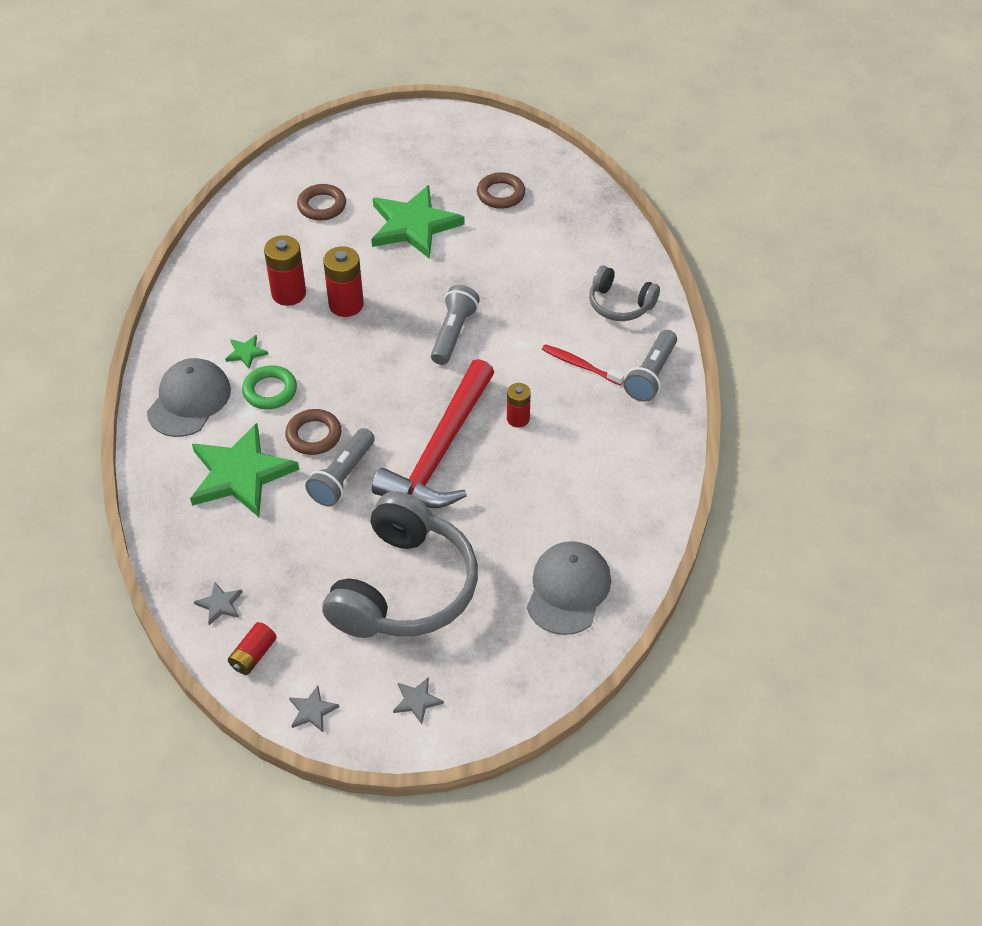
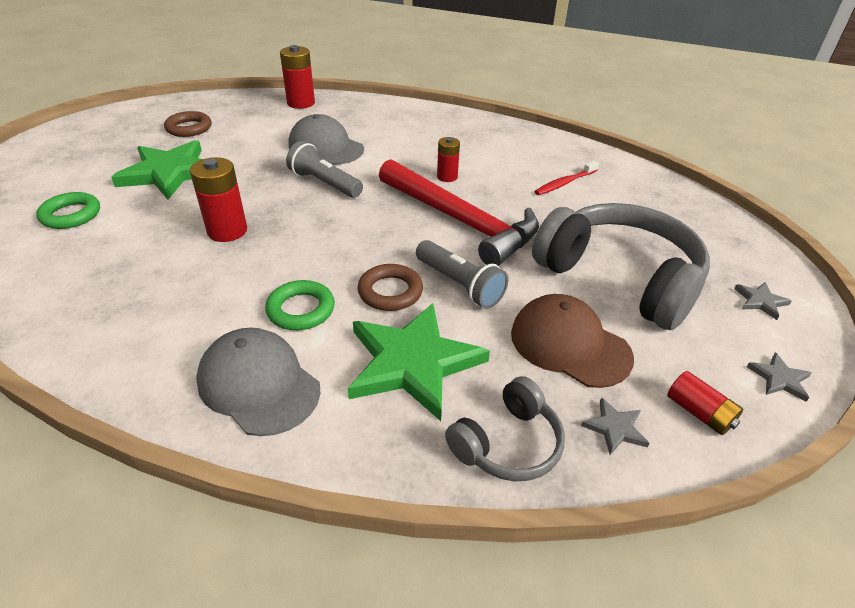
camera: 70 degrees left, 10 degrees down
green star [225,335,269,369] -> none
red battery [264,235,306,306] -> red battery moved to [280,45,315,109]
brown ring [297,184,346,221] -> green ring [36,192,100,229]
grey cap [527,541,611,635] -> grey cap moved to [289,114,364,165]
red toothbrush [542,344,624,386] -> red toothbrush moved to [534,161,599,195]
grey headphones [589,265,660,321] -> grey headphones moved to [445,376,565,481]
grey flashlight [624,330,677,402] -> none
none -> brown cap [511,294,634,388]

